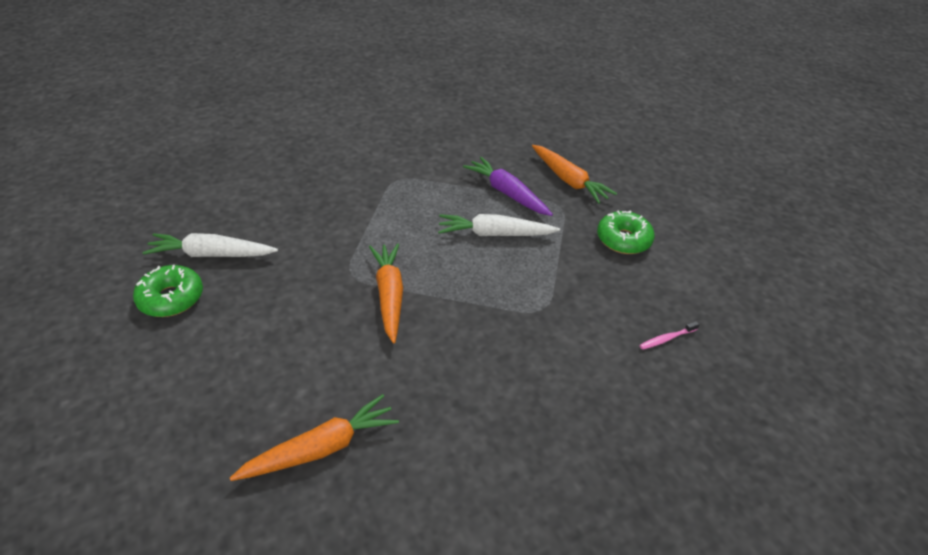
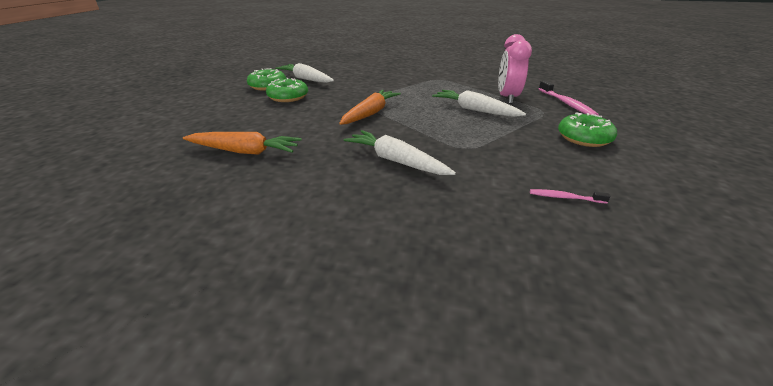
camera: 40 degrees right, 10 degrees down
purple carrot [463,157,553,216] -> pink clock [498,34,532,104]
orange carrot [532,145,617,204] -> pink toothbrush [539,80,599,115]
none -> green donut [266,78,308,102]
none -> white carrot [343,130,456,175]

